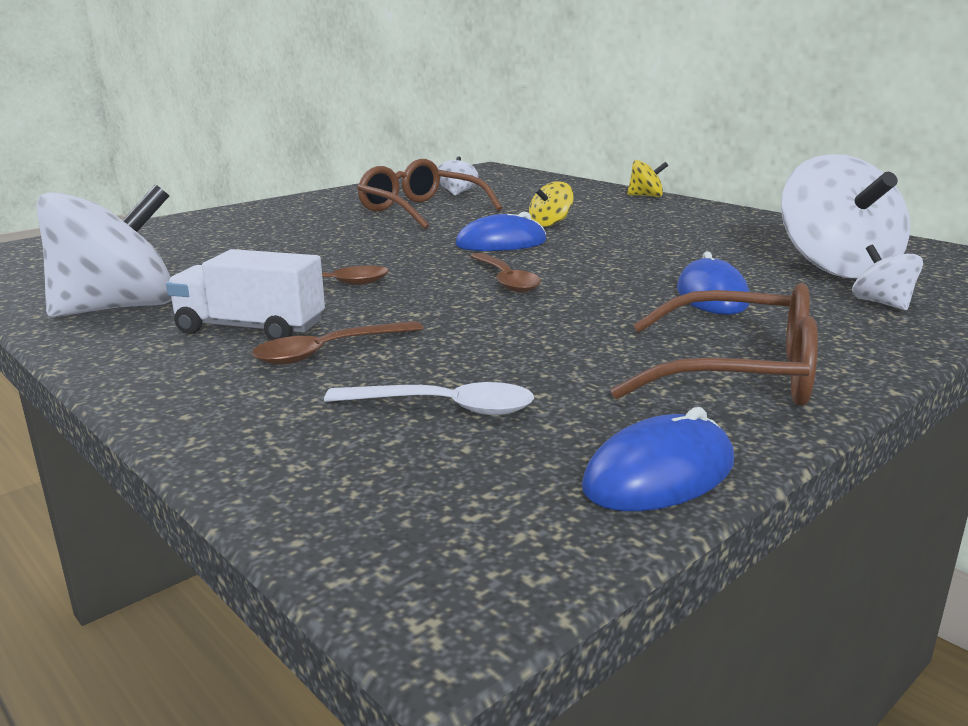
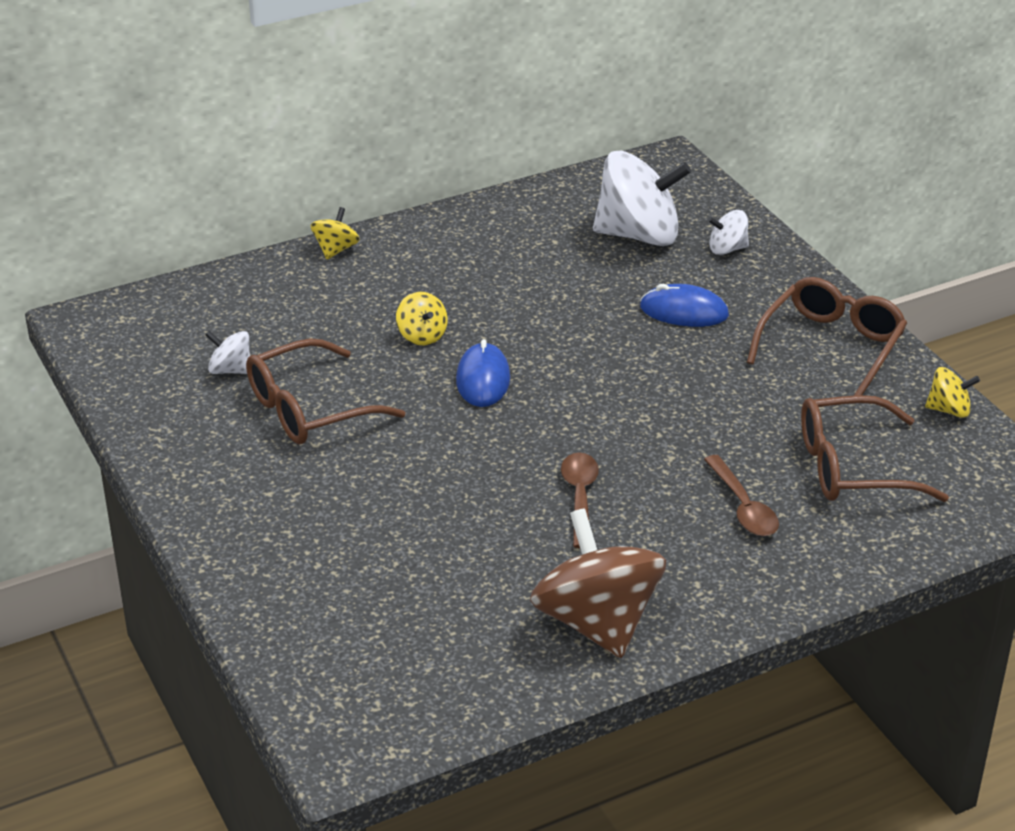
camera: 75 degrees left, 15 degrees up
white spinning top [37,184,172,317] -> brown spinning top [530,508,666,658]
white truck [166,249,325,340] -> none
white spoon [324,382,534,415] -> brown glasses [801,395,949,502]
brown spoon [470,253,541,293] -> none
blue mouse [582,407,734,511] -> yellow spinning top [925,367,980,418]

